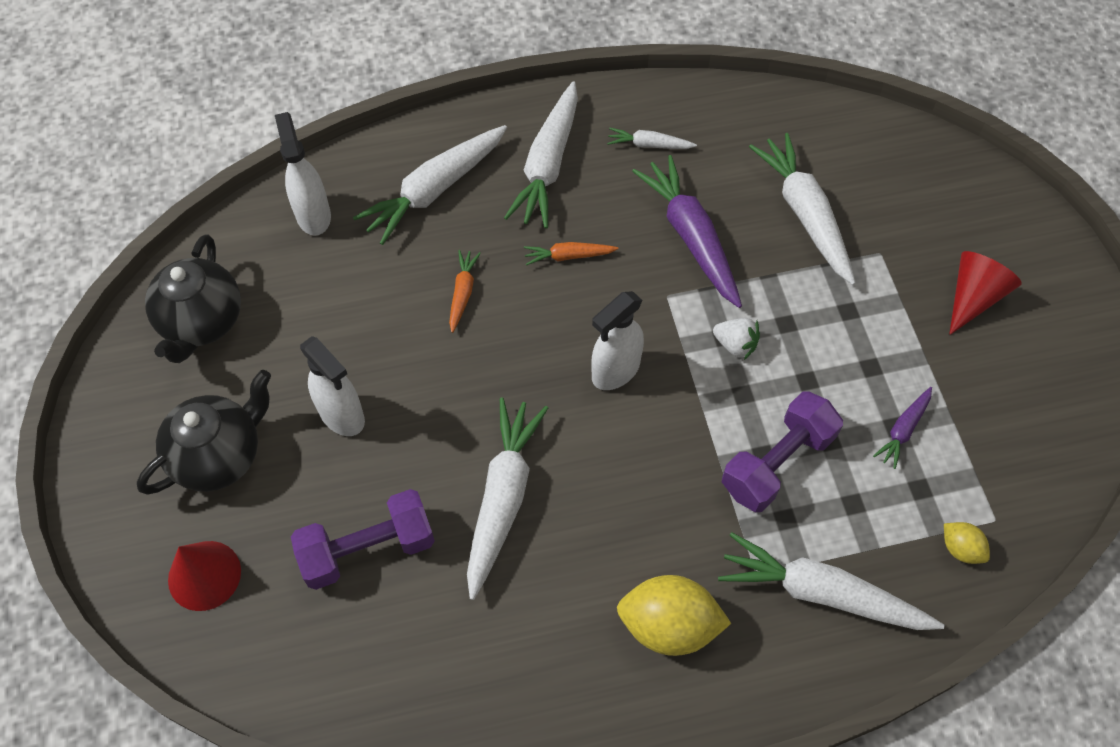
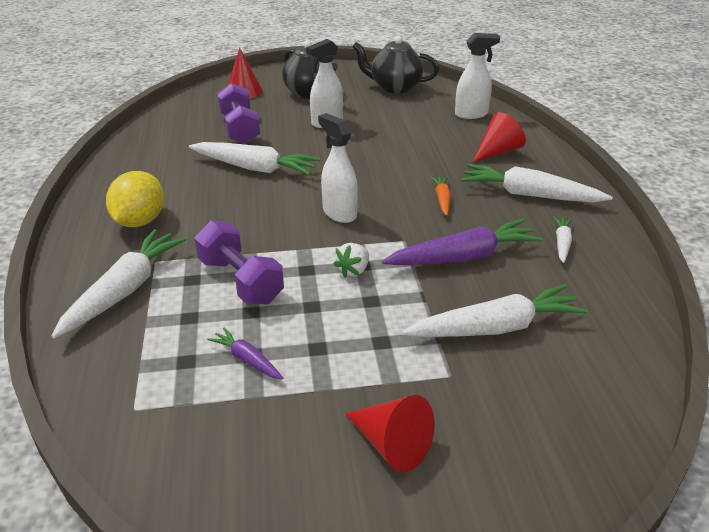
camera: 95 degrees right, 25 degrees down
white carrot [353,125,507,245] -> red cone [472,112,526,163]
orange carrot [449,250,481,333] -> none
yellow lemon [944,522,990,564] -> none

